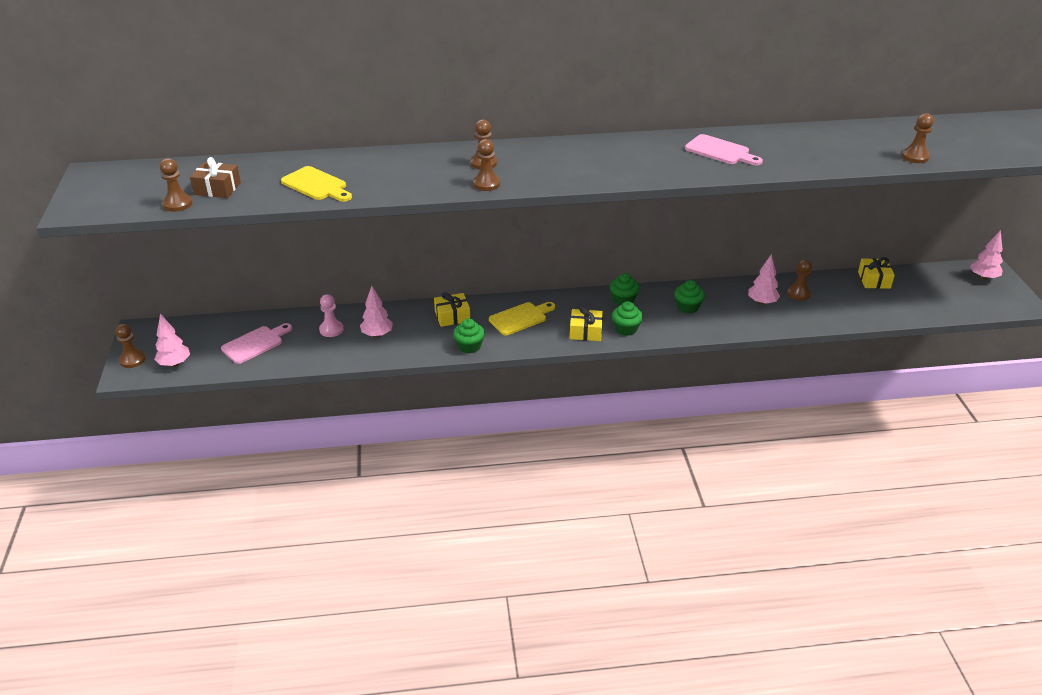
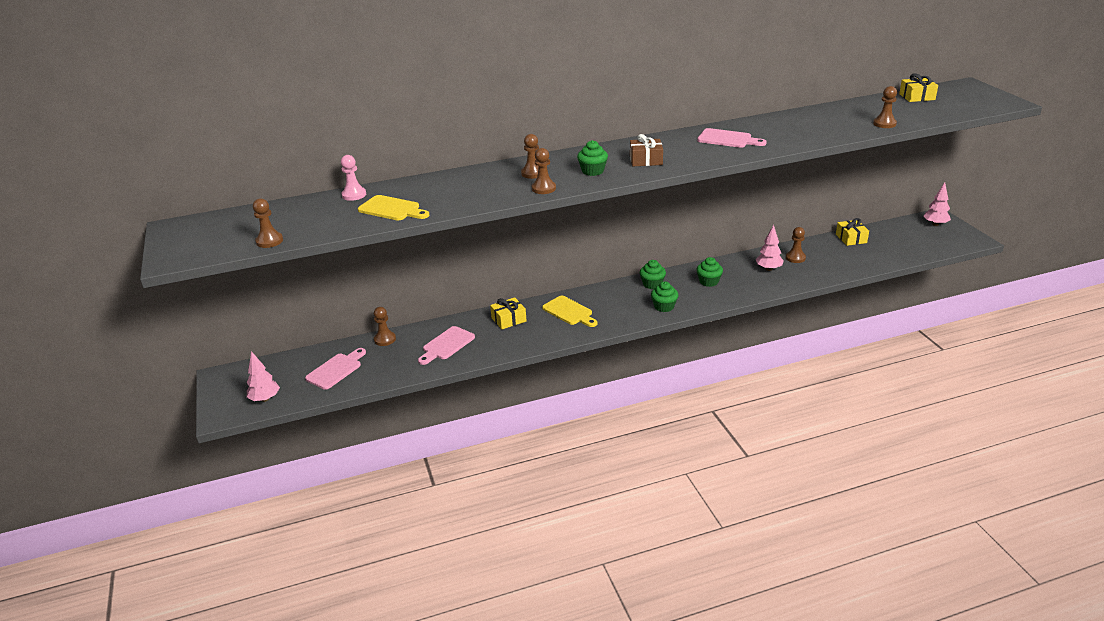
camera: 10 degrees left, 5 degrees down
brown pawn [115,324,145,368] -> brown pawn moved to [374,307,396,346]
brown gift [190,157,241,198] -> brown gift moved to [630,134,663,166]
pink pawn [319,294,344,337] -> pink pawn moved to [341,155,366,201]
pink tree [360,286,393,338] -> pink cutting board [418,326,475,365]
green cupcake [453,318,485,353] -> green cupcake moved to [577,140,608,176]
yellow cutting board [489,302,555,335] -> yellow cutting board turned 90 degrees clockwise [542,296,598,327]
yellow gift [570,306,603,341] -> yellow gift moved to [899,73,938,102]

